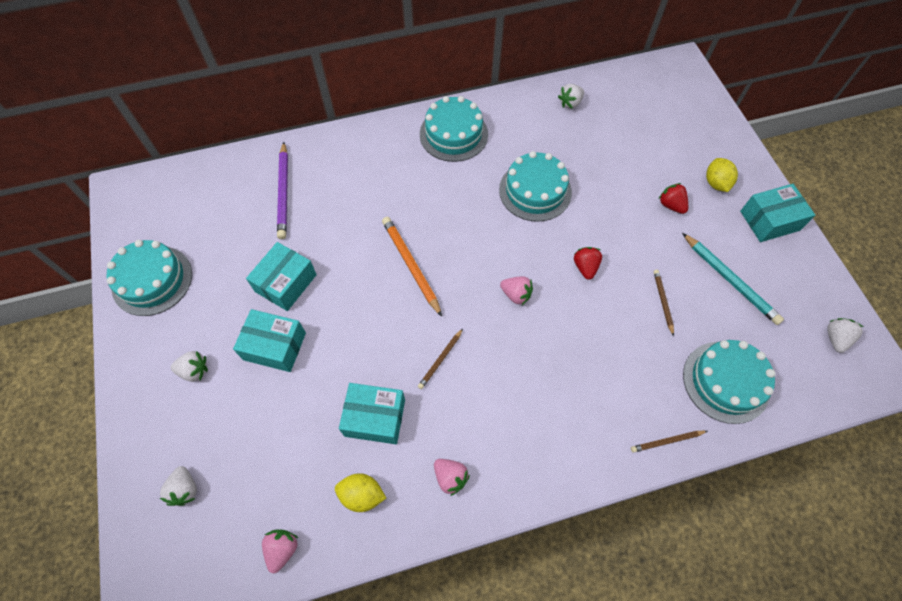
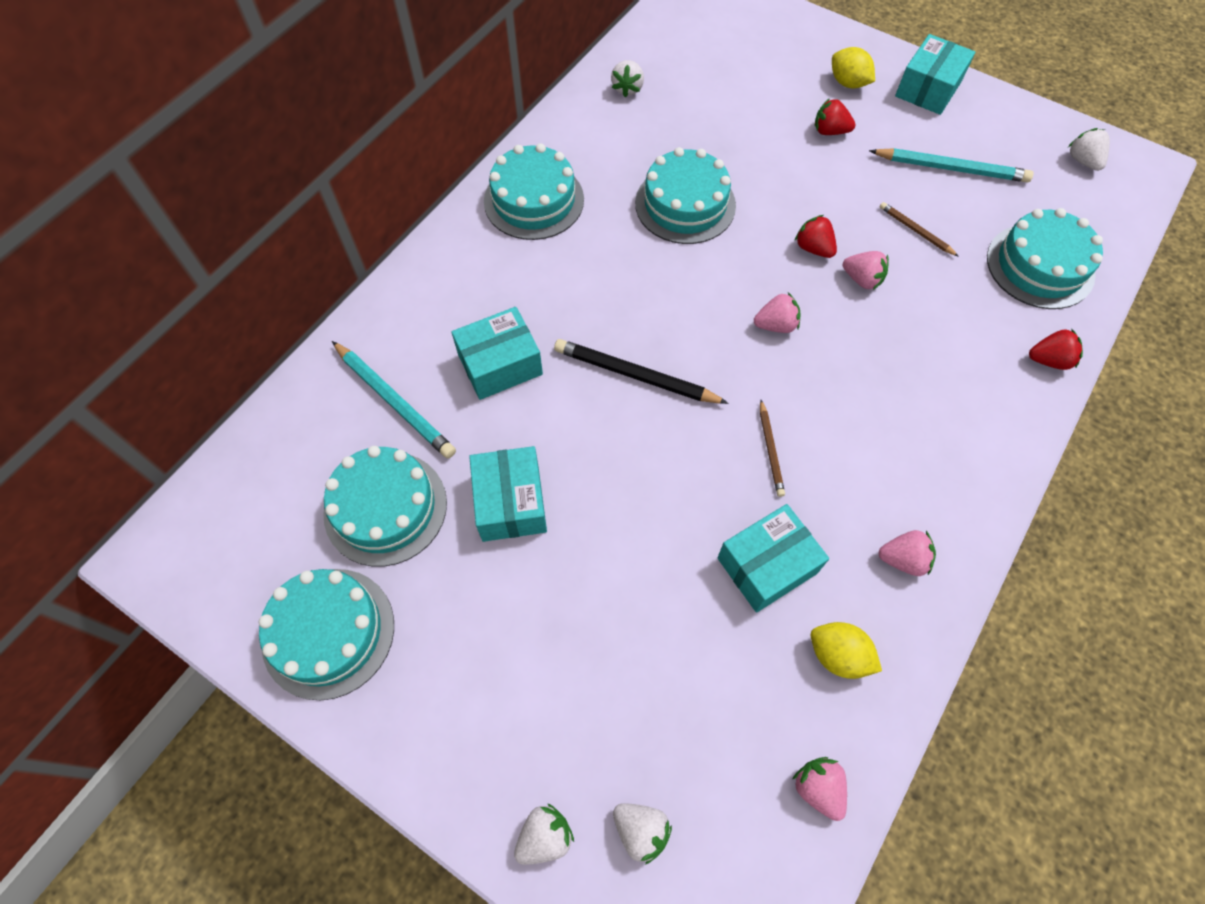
camera: 40 degrees left, 0 degrees up
white strawberry [171,351,208,382] -> white strawberry moved to [514,803,574,865]
turquoise box [233,309,306,372] -> turquoise box moved to [451,307,543,400]
purple pencil [277,142,288,239] -> turquoise pencil [332,341,456,459]
yellow lemon [335,473,386,512] -> yellow lemon turned 60 degrees clockwise [811,622,882,679]
orange pencil [382,217,442,317] -> black pencil [554,339,728,404]
brown pencil [631,431,707,453] -> red strawberry [1029,328,1083,370]
none -> turquoise cake [323,446,447,567]
none -> pink strawberry [843,251,889,290]

